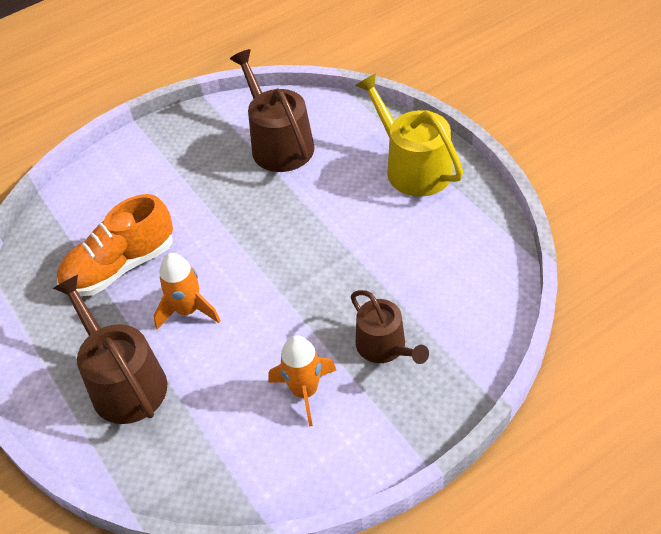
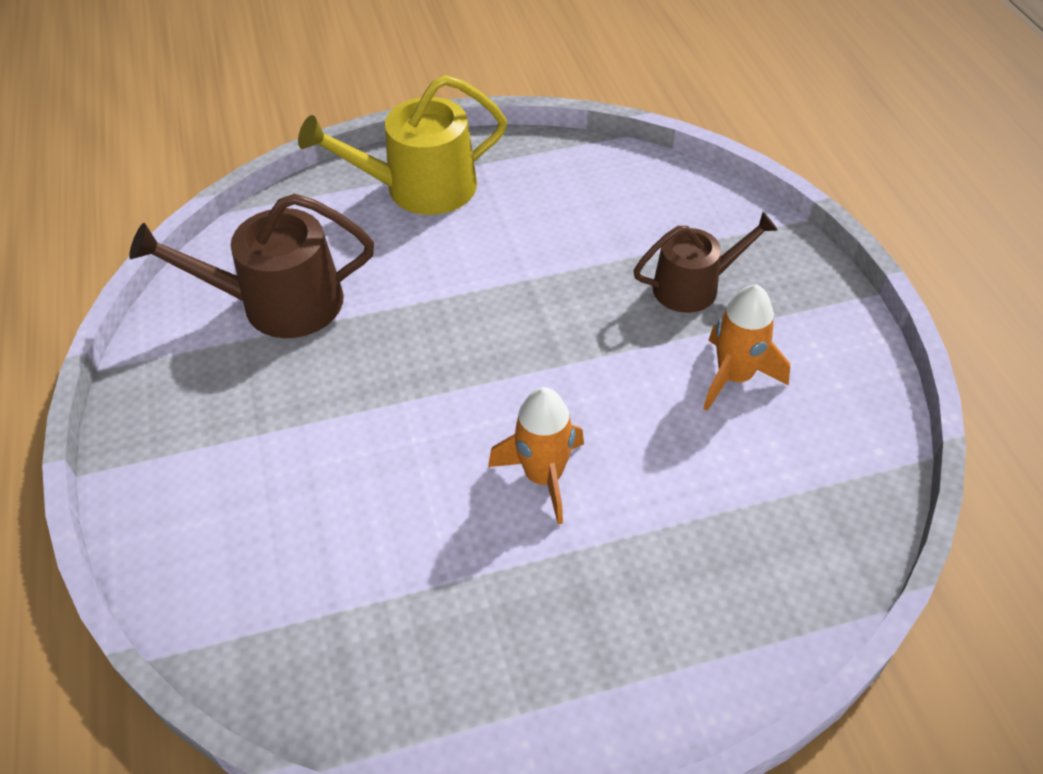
camera: 75 degrees left, 0 degrees up
brown watering can [53,275,167,424] -> none
orange shoe [57,194,173,296] -> none

